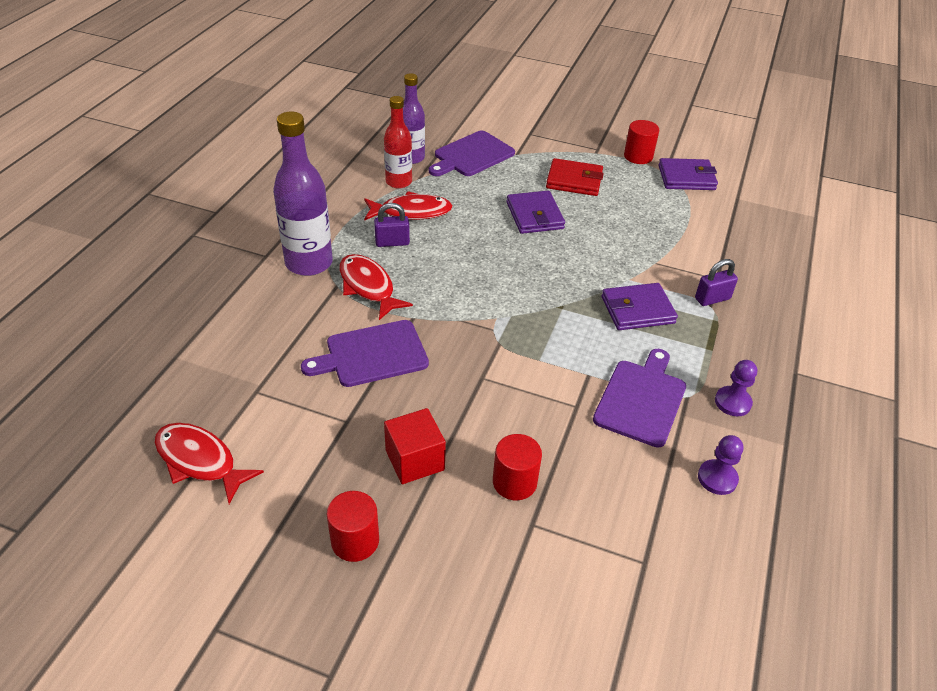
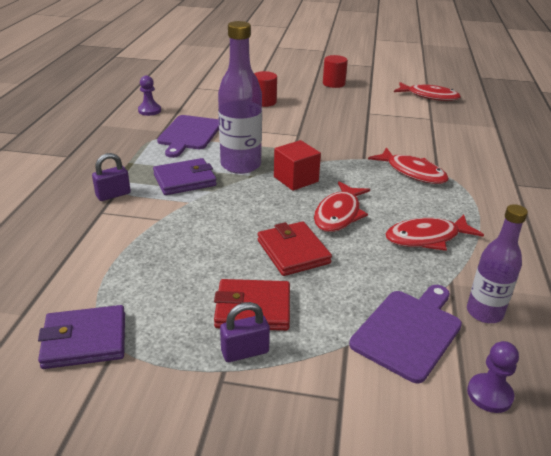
camera: 170 degrees right, 10 degrees down
purple bottle [273,112,333,276] -> purple bottle moved to [218,21,262,174]
purple cutting board [301,320,429,387] -> none
purple padlock [374,203,410,247] -> purple padlock moved to [220,302,270,362]
red bottle [384,96,412,189] -> none
red cube [384,408,446,484] -> red cube moved to [274,140,321,191]
purple wallet [506,191,565,234] -> red wallet [258,221,332,276]
red cylinder [624,120,659,164] -> none
purple pawn [715,360,757,416] -> purple pawn moved to [467,341,519,413]
none -> red fish [314,182,370,232]

